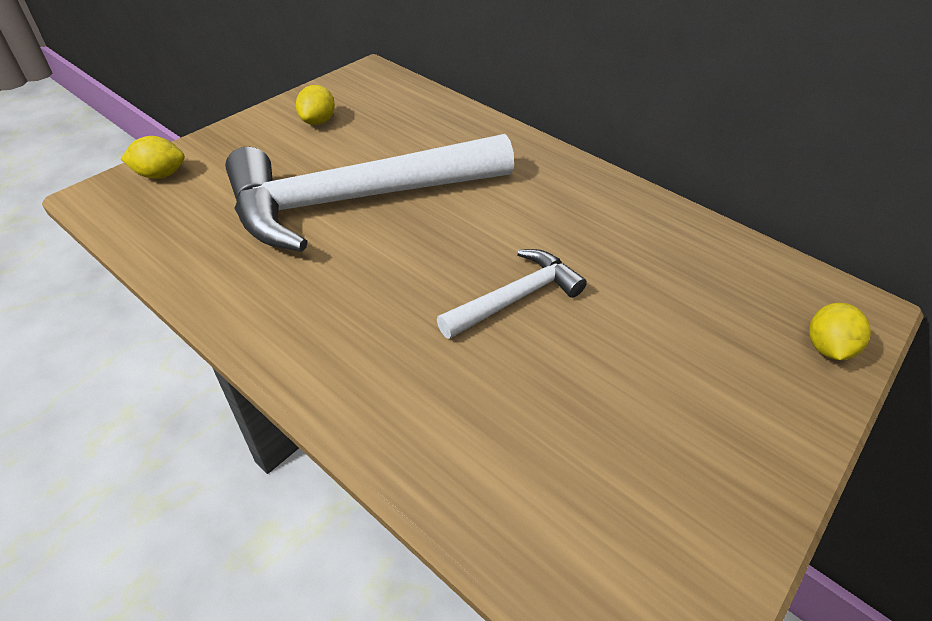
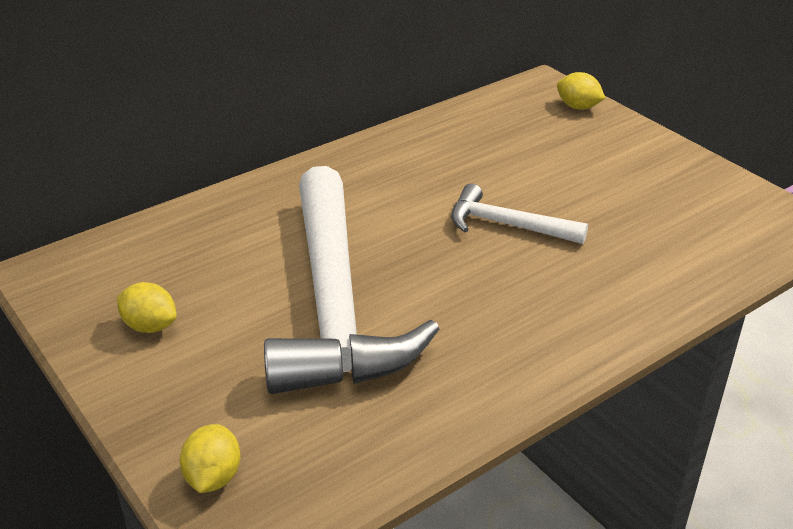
camera: 75 degrees left, 10 degrees down
white hammer [437,249,587,339] -> white hammer turned 45 degrees counterclockwise [451,184,588,244]

